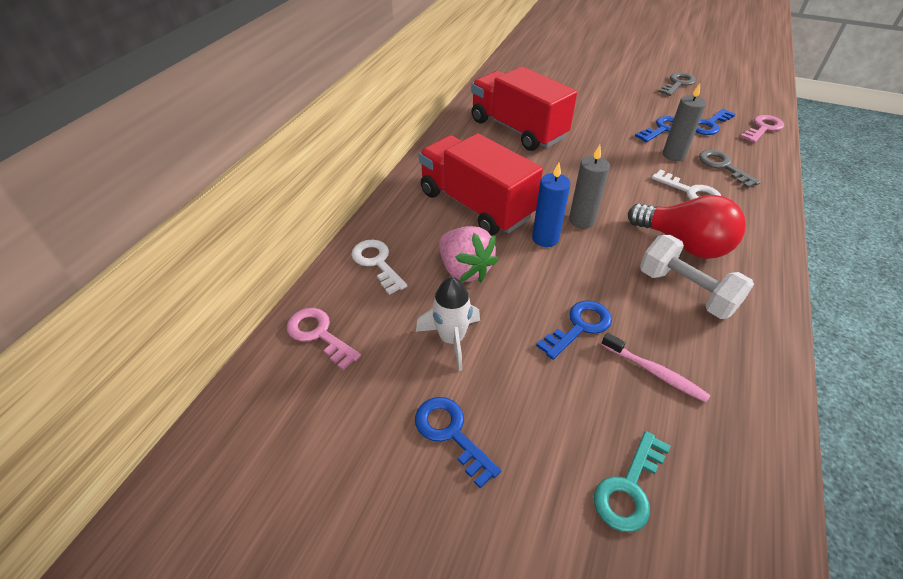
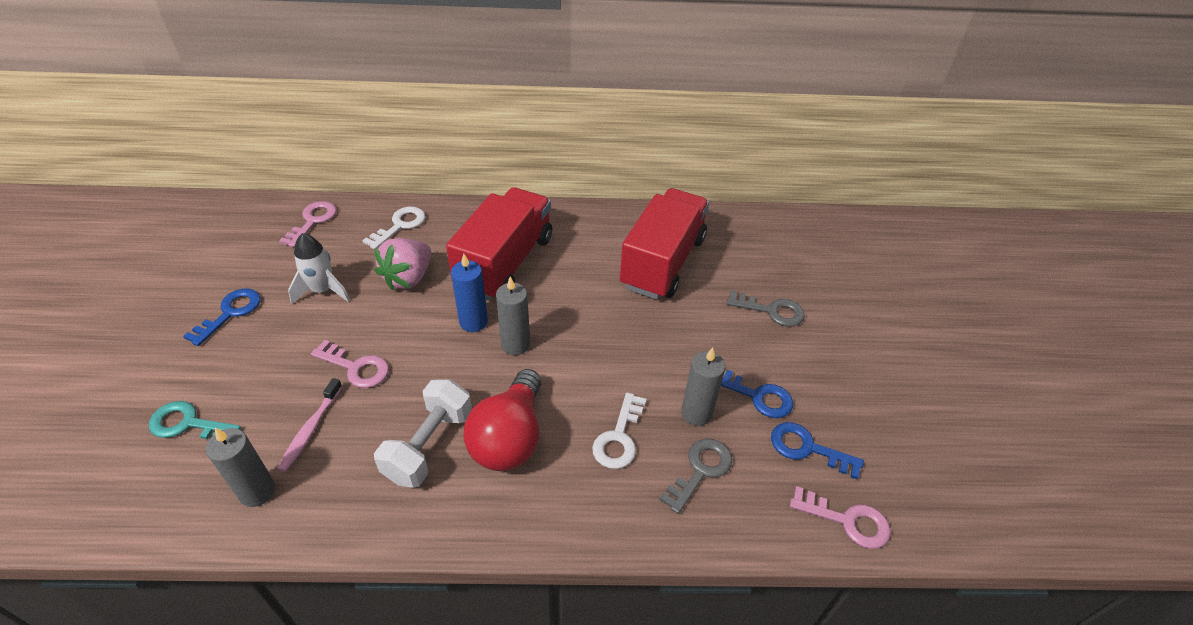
camera: 65 degrees right, 0 degrees up
blue key [536,300,612,360] -> pink key [311,340,389,388]
grey key [658,72,696,96] -> grey key moved to [727,290,805,327]
none -> grey candle [206,427,275,507]

